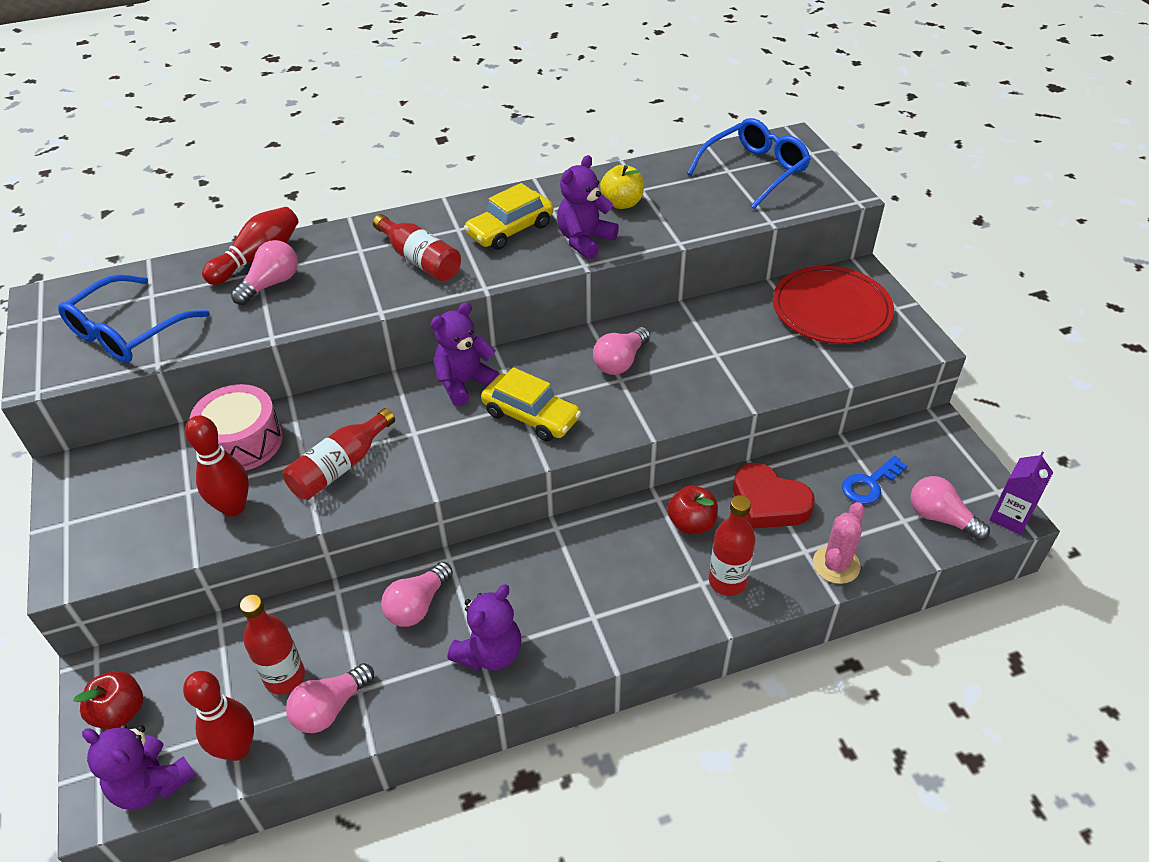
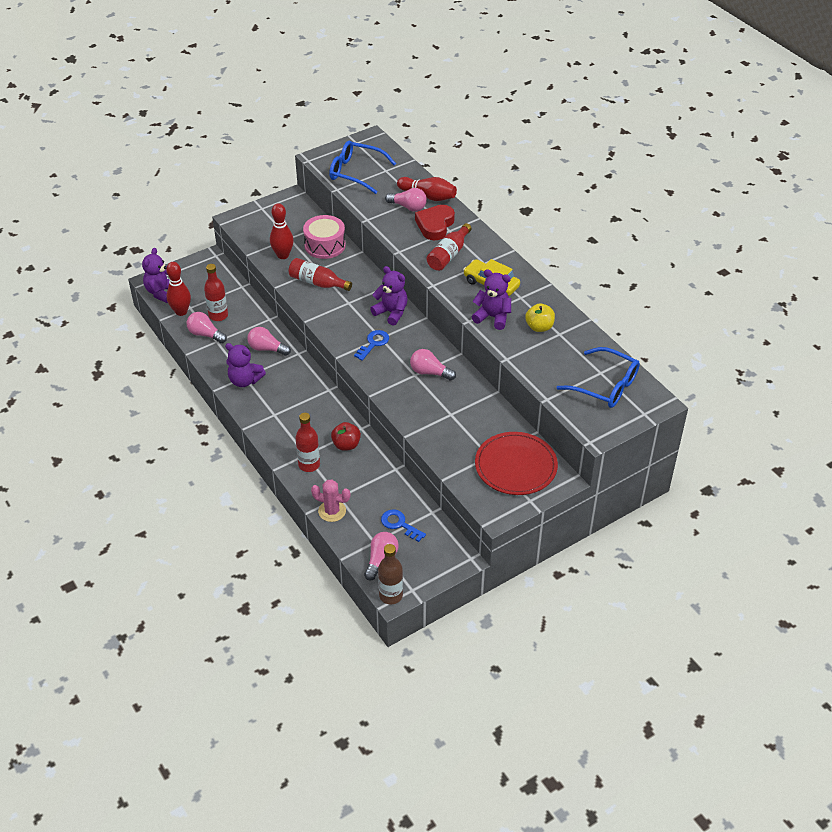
camera: 75 degrees right, 0 degrees up
red apple [73,671,143,729] -> none
yellow car [481,367,581,442] -> blue key [354,330,389,361]
red heart [733,463,815,529] -> red heart moved to [415,205,455,241]
purple carton [989,451,1053,535] -> brown bottle [378,544,403,604]

